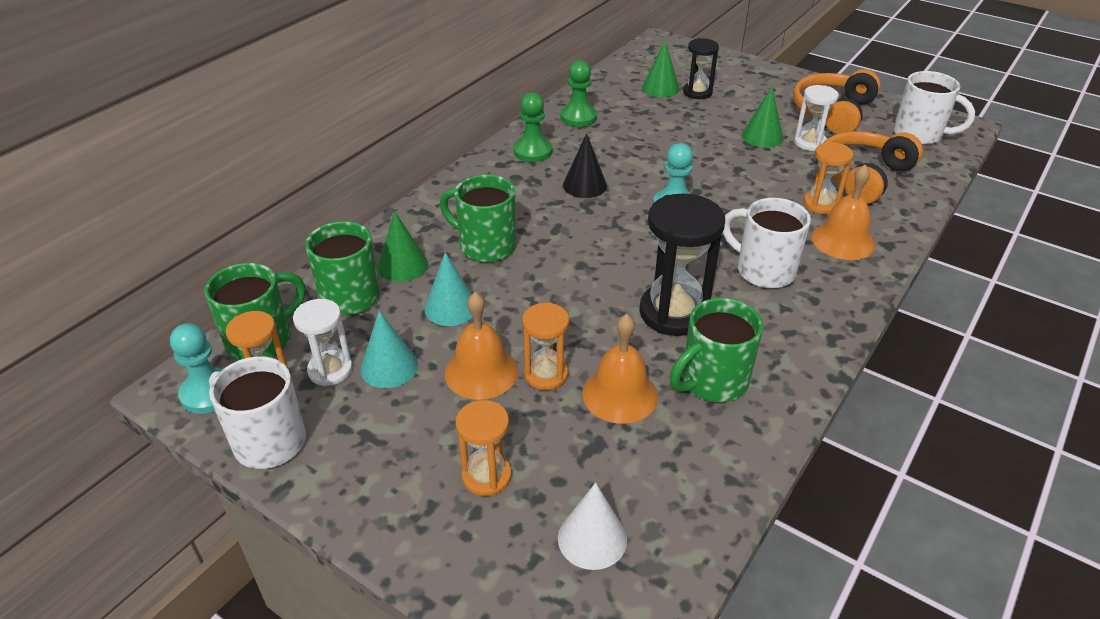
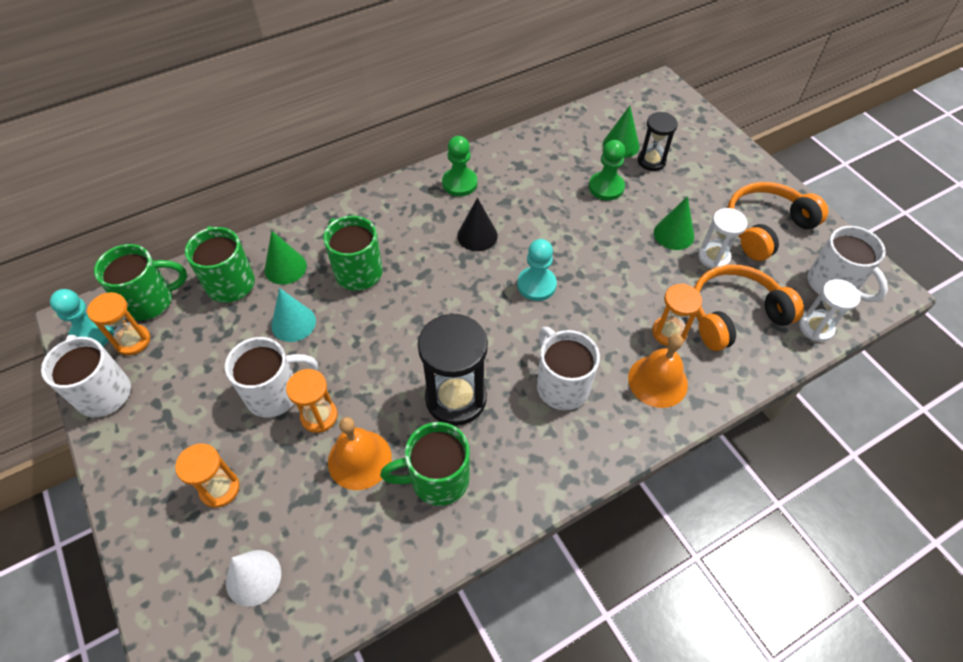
camera: 25 degrees right, 15 degrees up
white hourglass [293,299,353,386] -> white hourglass moved to [799,279,861,342]
turquoise cone [360,310,418,388] -> none
orange bell [445,292,518,400] -> white mug [225,337,318,417]
green pawn [560,60,597,127] -> green pawn moved to [589,140,625,200]

